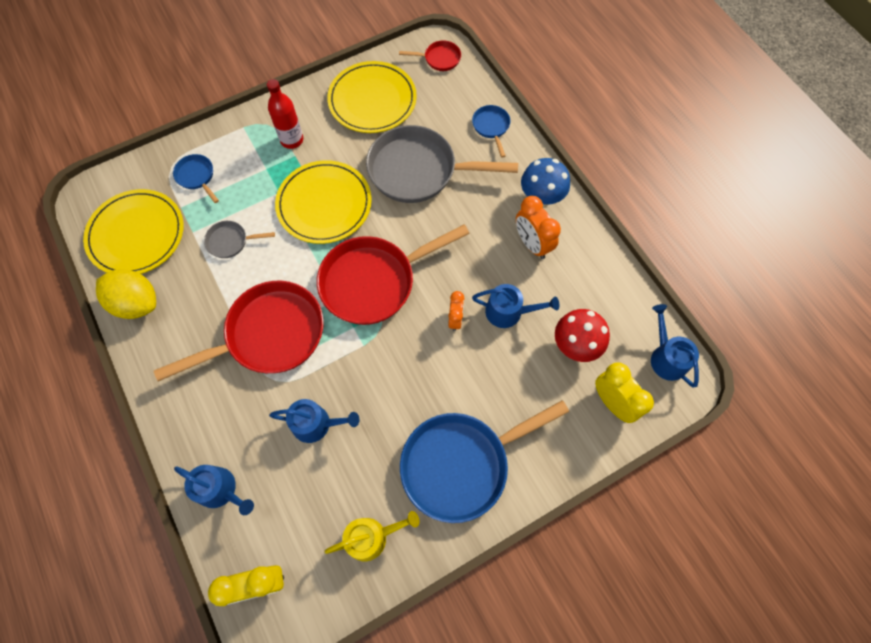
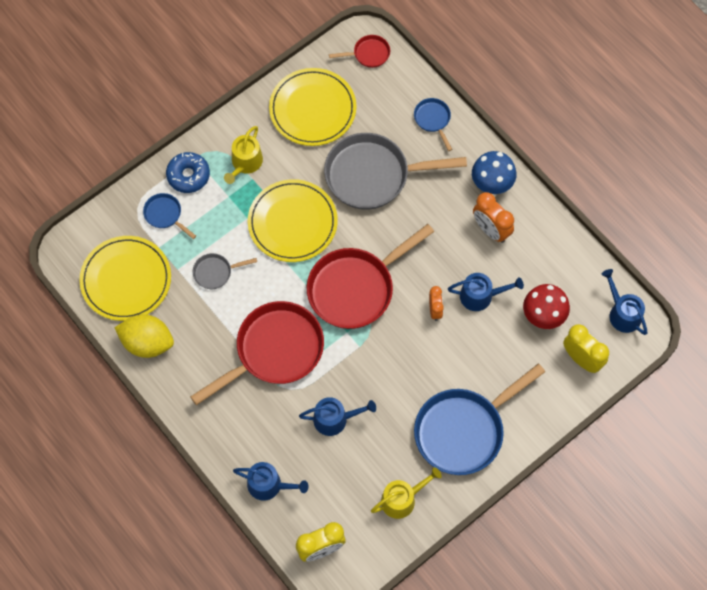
camera: 10 degrees left, 0 degrees up
red bottle [267,79,303,149] -> yellow watering can [224,126,263,184]
none -> blue donut [166,152,210,193]

